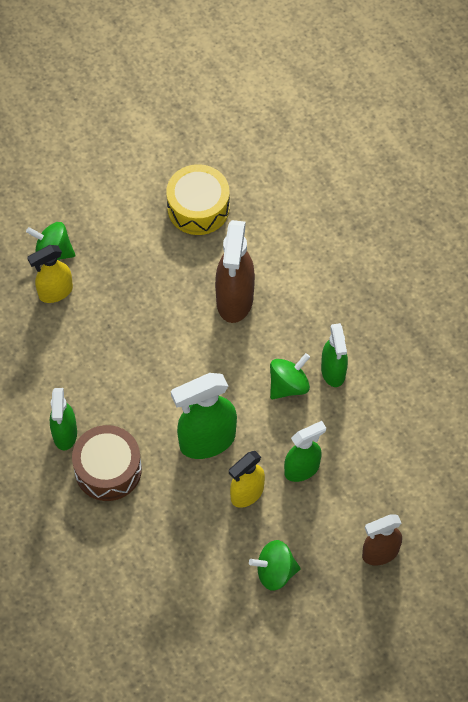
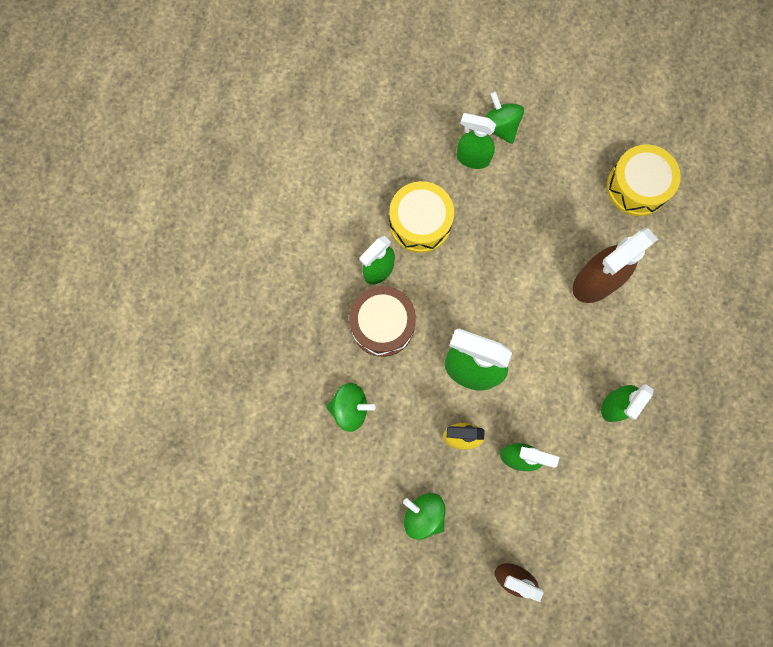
camera: 45 degrees right, 15 degrees up
yellow spray bottle [27,245,73,303] -> green spray bottle [456,113,496,169]
green spinning top [270,353,310,399] -> green spinning top moved to [326,383,376,432]
none -> yellow drum [389,181,454,253]

